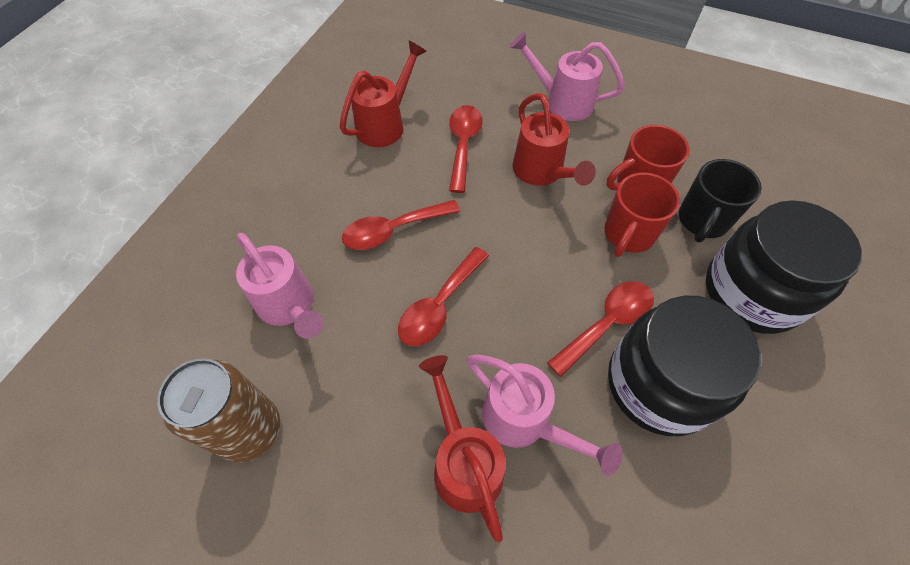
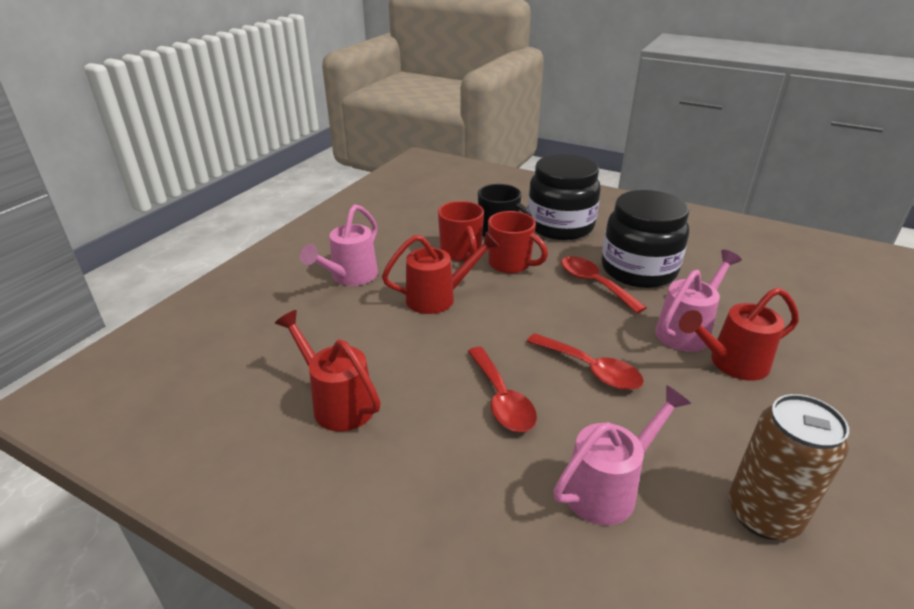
camera: 85 degrees left, 25 degrees down
red spoon [449,105,483,193] -> none

